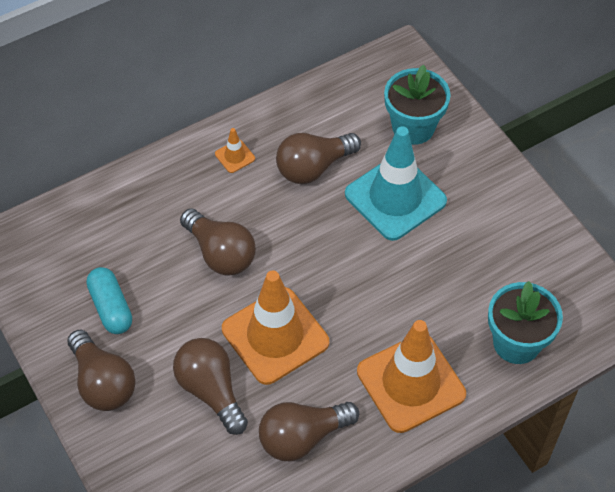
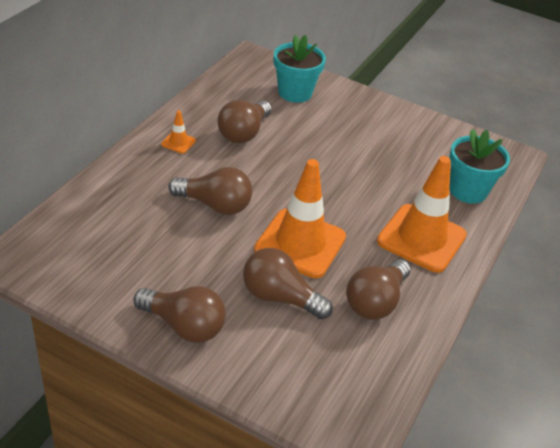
camera: 35 degrees left, 15 degrees down
turquoise capsule [87,267,132,334] -> none
turquoise traffic cone [345,126,447,241] -> none

